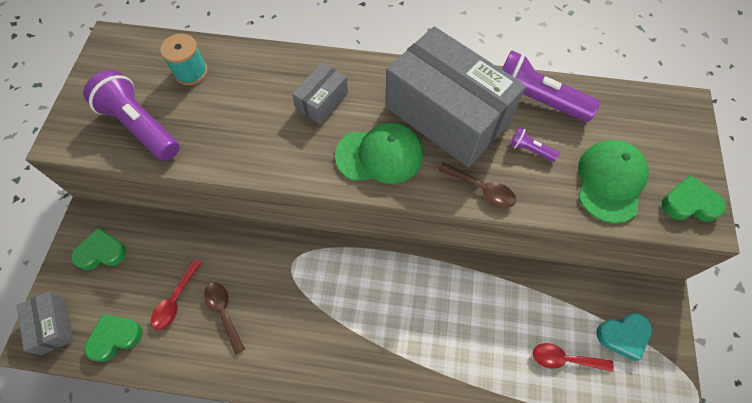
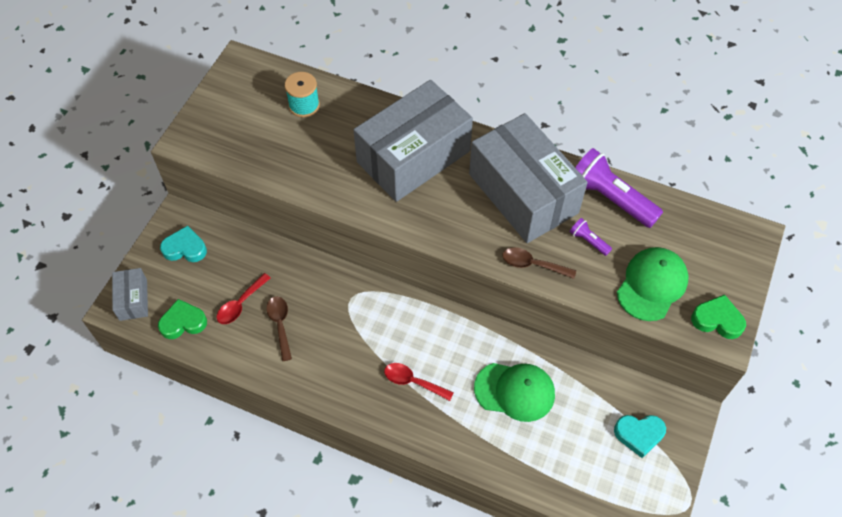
camera: 15 degrees right, 5 degrees down
green heart [71,228,127,270] -> turquoise heart [160,226,207,262]
purple flashlight [83,70,180,161] -> none
grey box [292,63,348,124] -> grey box [353,80,473,202], size x2.24
green cap [335,123,423,184] -> green cap moved to [474,363,555,422]
brown spoon [438,162,516,208] -> brown spoon turned 150 degrees clockwise [502,247,576,279]
red spoon [533,343,613,372] -> red spoon moved to [384,363,454,401]

